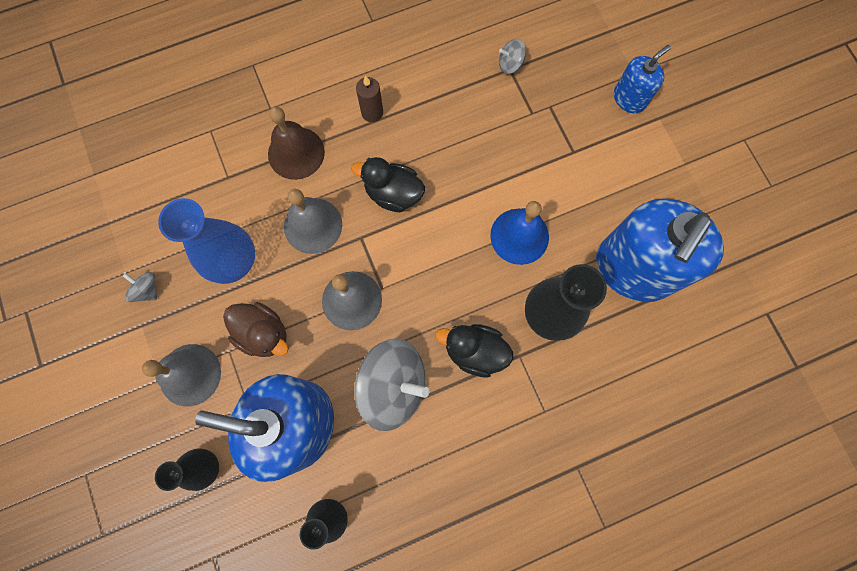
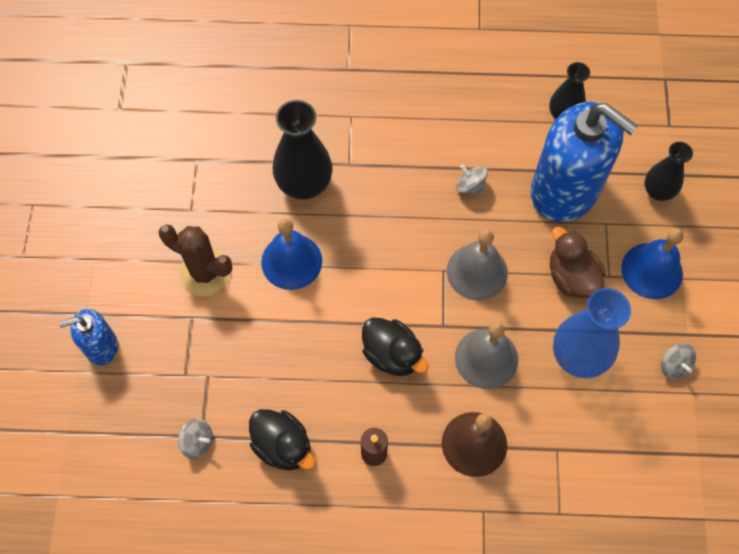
camera: 155 degrees left, 10 degrees down
grey bell [142,344,221,406] -> blue bell [621,228,684,299]
grey spinning top [354,338,429,431] -> grey spinning top [456,165,488,195], size x0.44
black duck [435,324,513,378] -> black duck moved to [249,409,315,470]
blue soap dispenser [596,198,724,302] -> none
none -> brown cactus [159,225,232,296]

